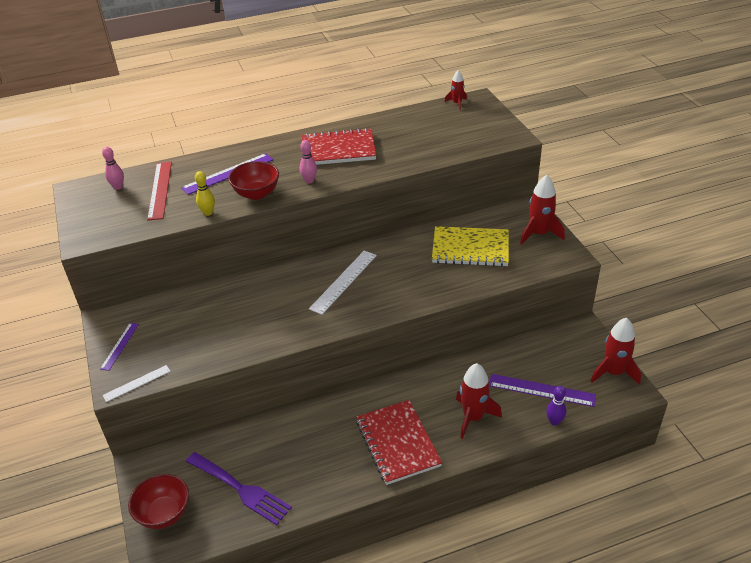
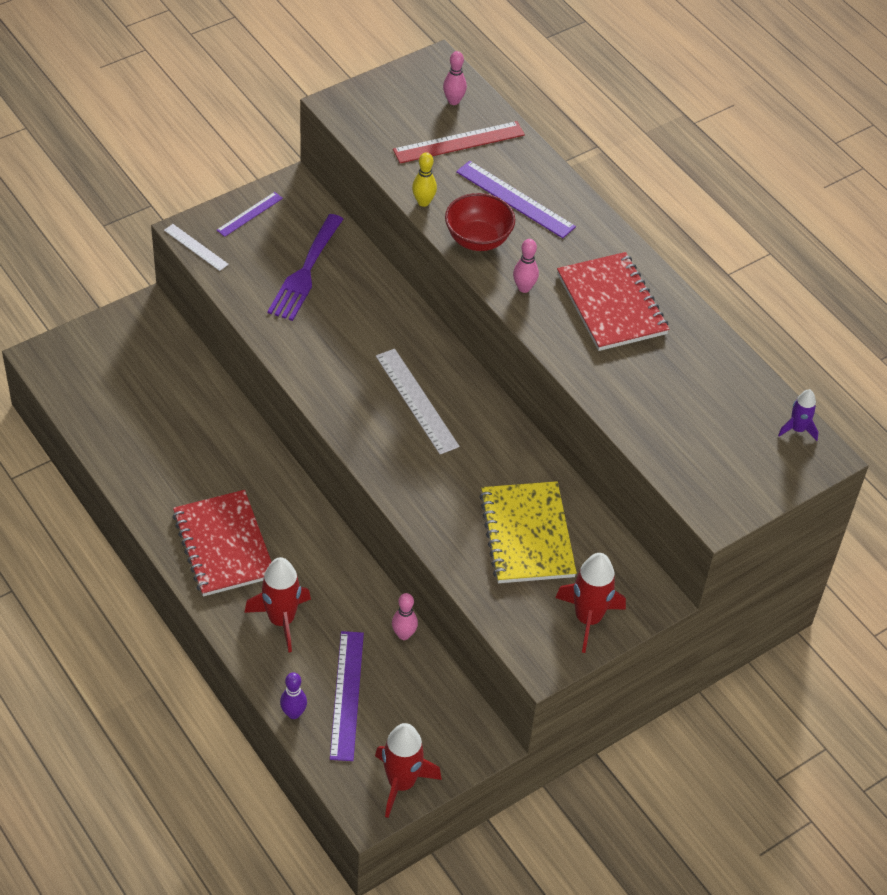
camera: 70 degrees right, 10 degrees up
purple ruler [100,323,139,371] -> purple ruler turned 45 degrees counterclockwise [217,192,283,237]
red bowl [128,474,189,529] -> none
purple fork [186,452,292,525] -> purple fork moved to [268,214,343,321]
white ruler [309,251,377,315] -> white ruler turned 45 degrees clockwise [376,349,460,454]
red notebook [356,400,442,485] -> red notebook turned 75 degrees counterclockwise [173,490,271,596]
red rocket [445,70,467,110] -> purple rocket [778,389,819,441]
none -> pink bowling pin [392,593,418,640]

